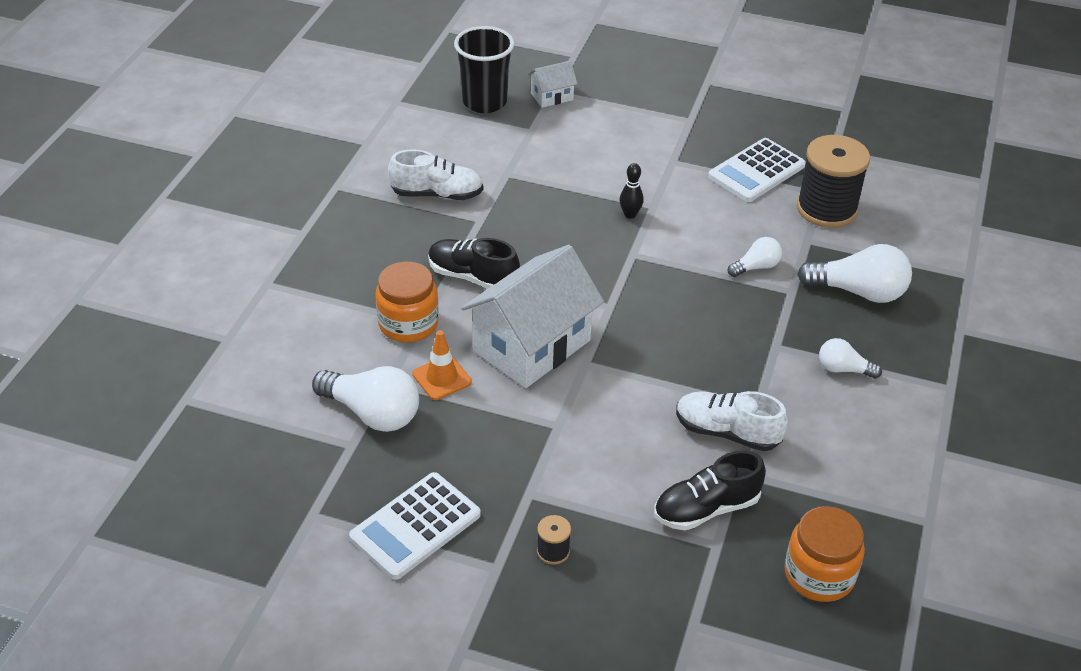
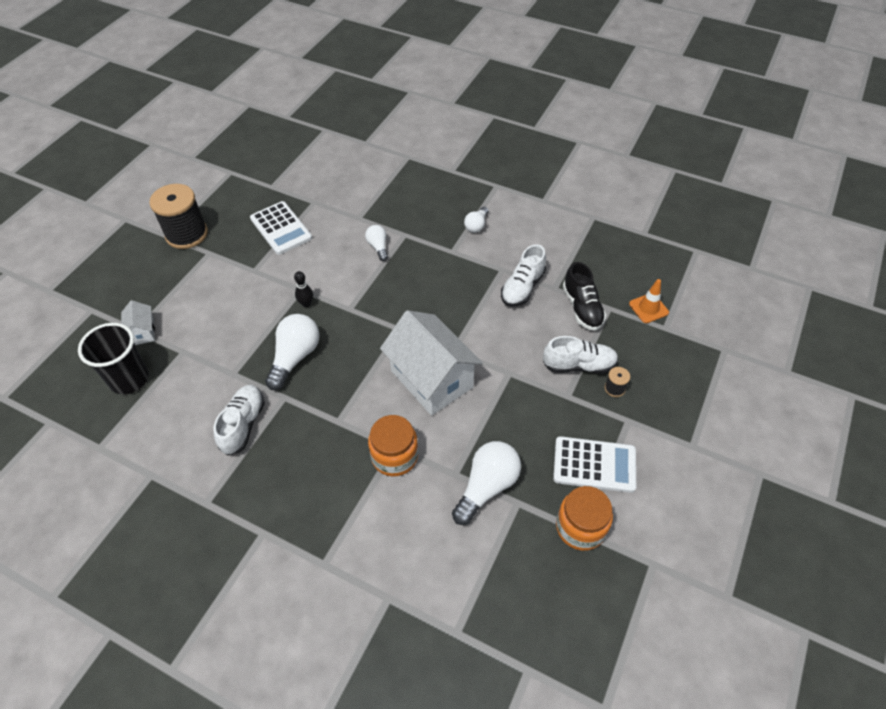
camera: 80 degrees left, 10 degrees up
white calculator [349,472,481,580] -> white calculator turned 45 degrees counterclockwise [553,436,636,493]
orange traffic cone [412,330,472,400] -> orange traffic cone moved to [629,279,669,323]
black shoe [428,238,520,289] -> none
orange jar [785,506,865,602] -> orange jar moved to [556,486,613,551]
black spool [797,135,870,228] -> black spool moved to [149,184,208,249]
white light bulb [797,244,912,303] -> white light bulb moved to [265,314,320,390]
none -> white shoe [543,336,618,374]

